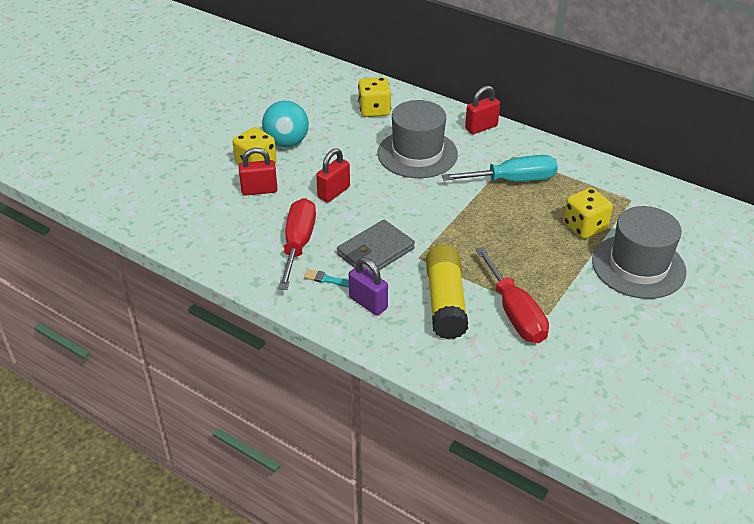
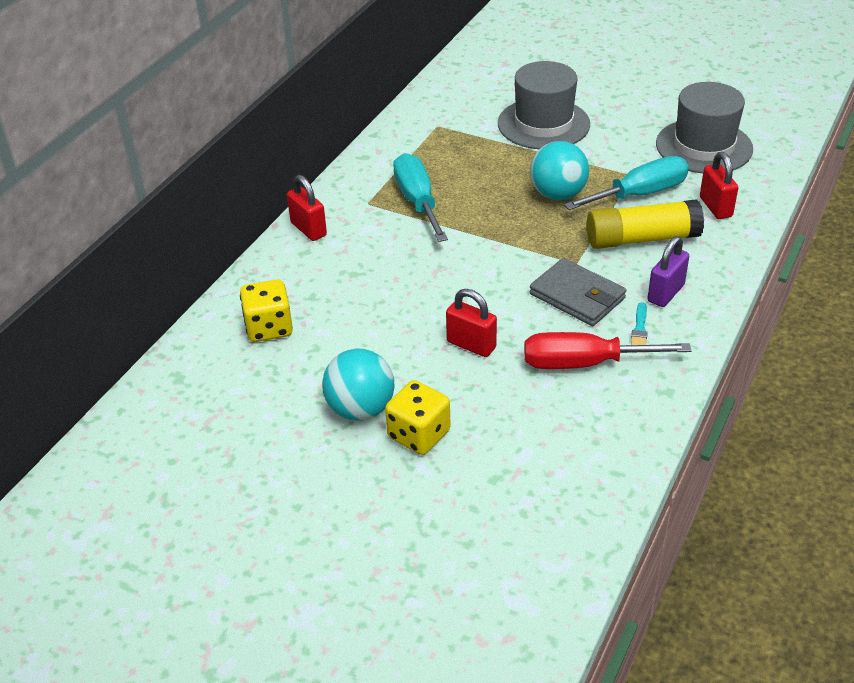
camera: 95 degrees left, 0 degrees up
red padlock [239,148,278,196] -> red padlock moved to [700,152,738,219]
grey hat [377,100,458,178] -> grey hat moved to [656,82,753,173]
red screwdriver [476,247,549,343] -> turquoise screwdriver [564,156,689,210]
yellow dice [563,188,613,239] -> none
none -> turquoise ball [530,141,589,200]

